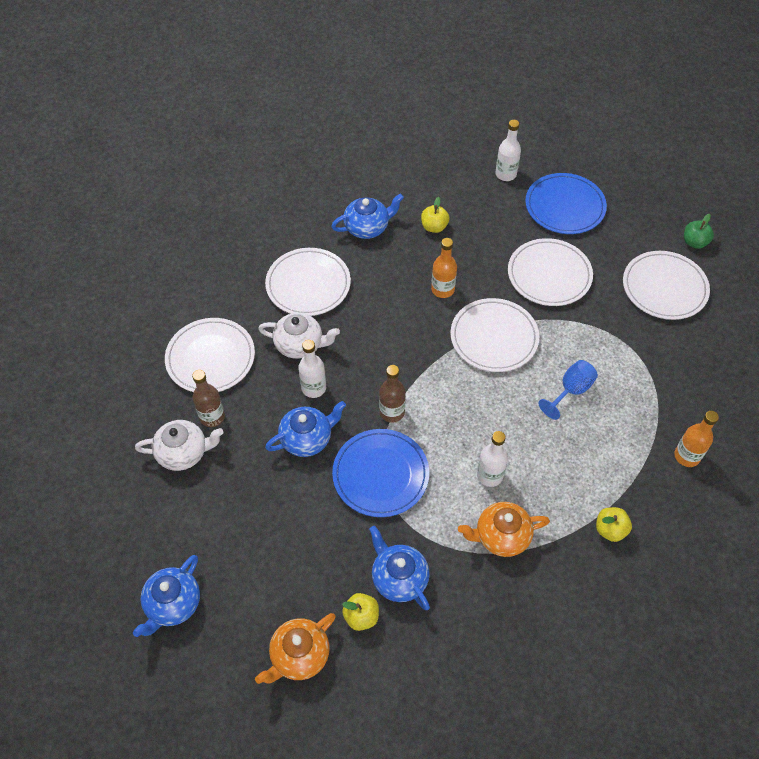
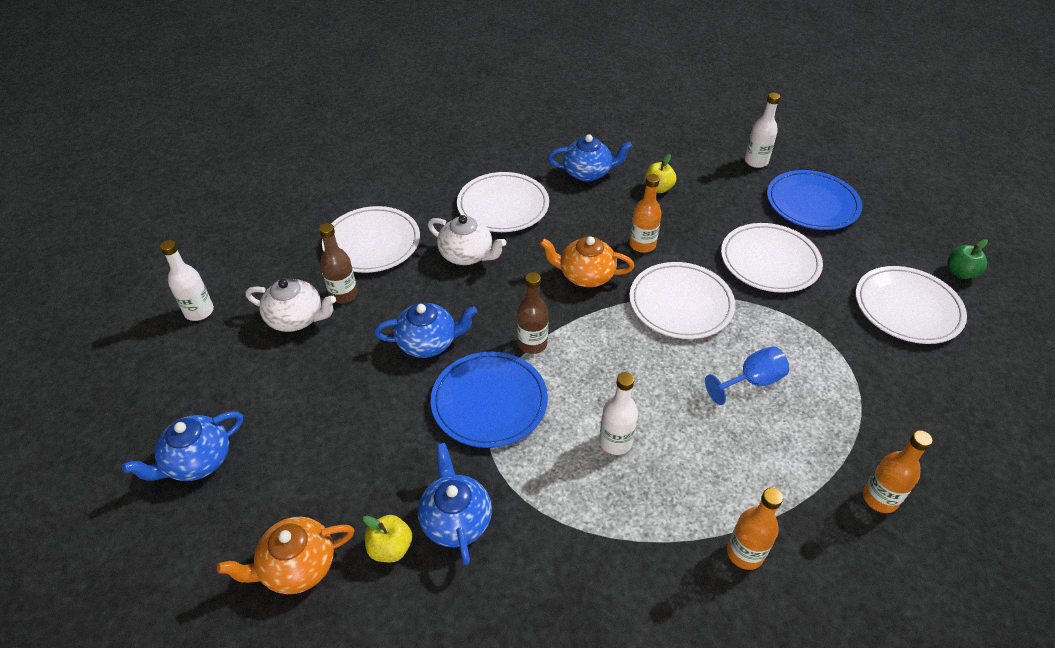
camera: 20 degrees right, 10 degrees down
white bottle [298,340,326,398] -> white bottle moved to [160,240,214,321]
orange teapot [458,502,550,557] -> orange teapot moved to [540,236,634,287]
yellow apple [596,507,632,542] -> orange bottle [727,488,783,570]

